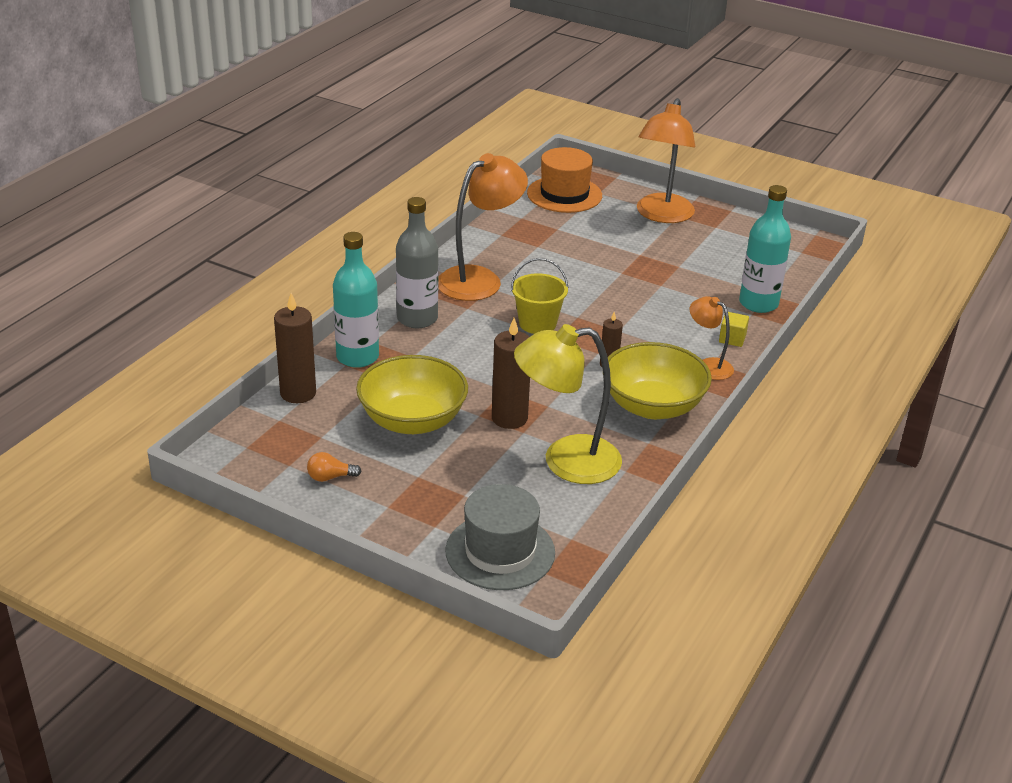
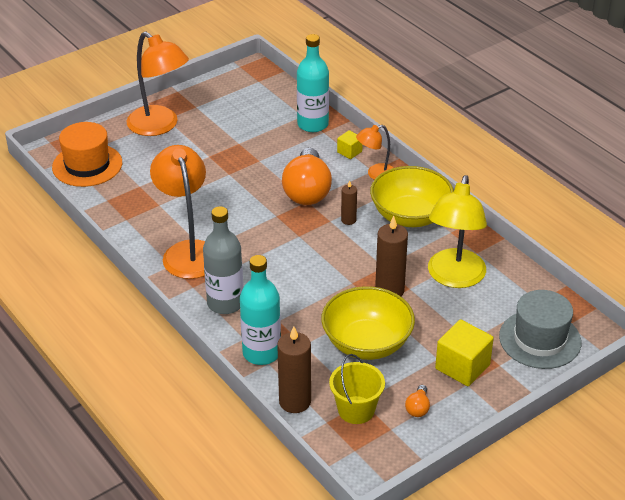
camera: 65 degrees left, 5 degrees up
yellow bucket [511,258,568,334] -> yellow bucket moved to [329,354,385,424]
none -> orange light bulb [282,148,332,205]
none -> yellow cube [435,320,494,386]

